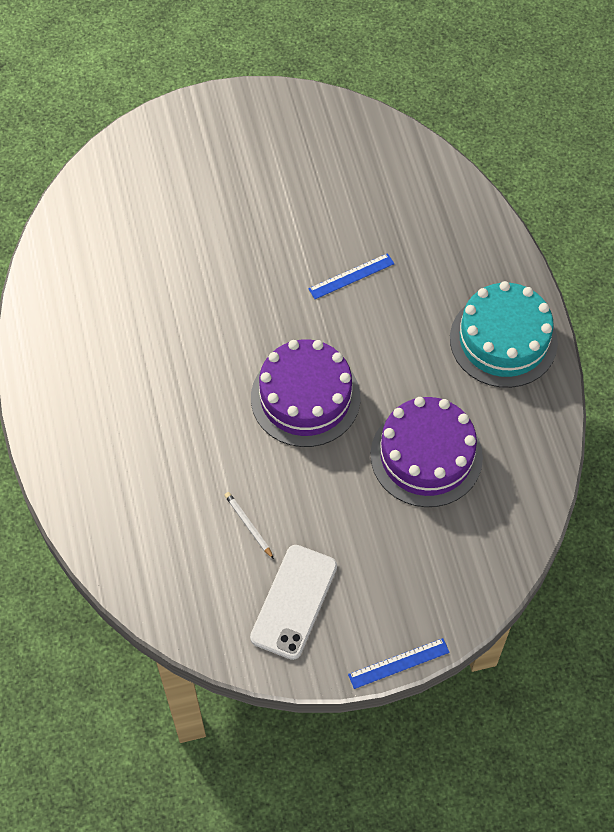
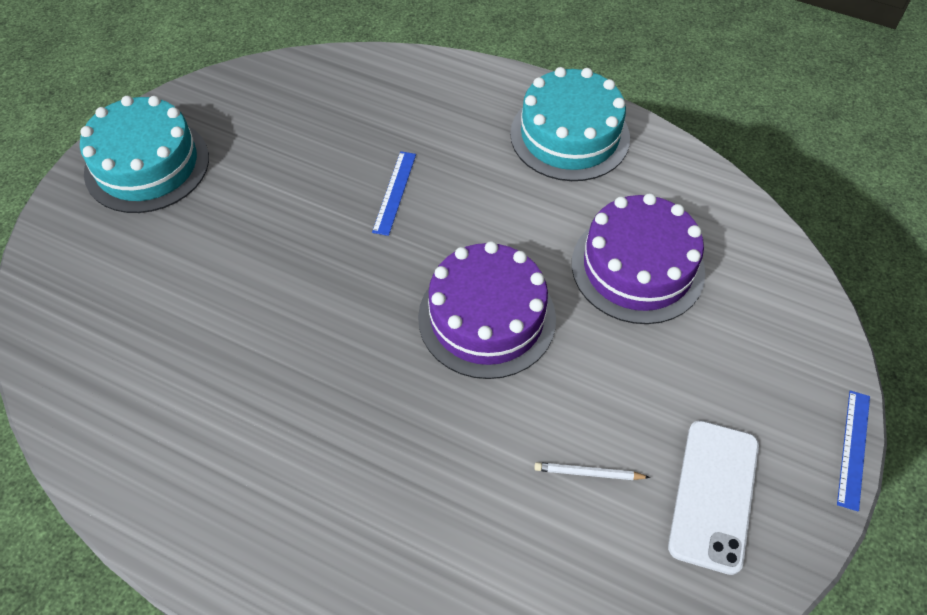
camera: 50 degrees left, 5 degrees down
white phone [250,545,337,660] -> white phone turned 45 degrees clockwise [668,420,759,575]
none -> turquoise cake [80,96,209,213]

